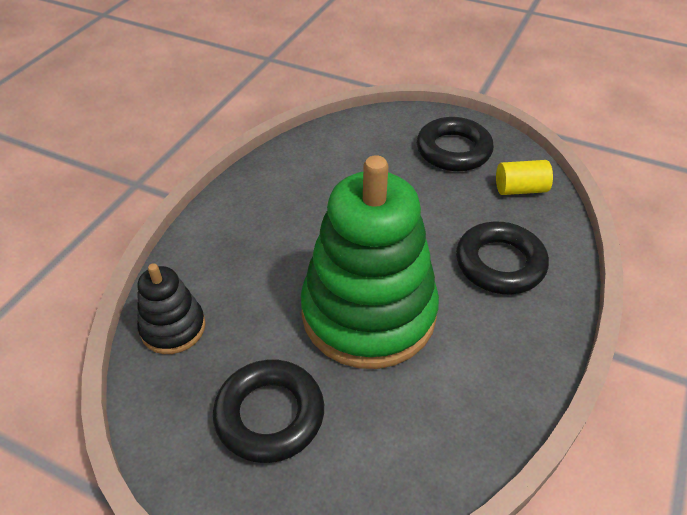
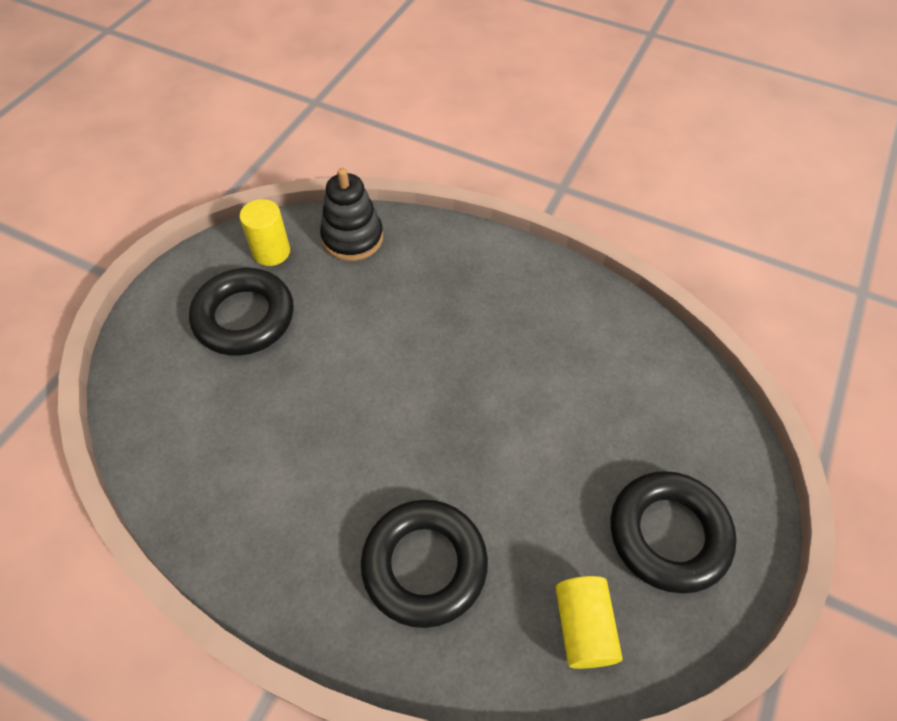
camera: 90 degrees right, 10 degrees up
green stacking toy [301,155,439,369] -> none
none -> yellow cylinder [239,199,290,266]

